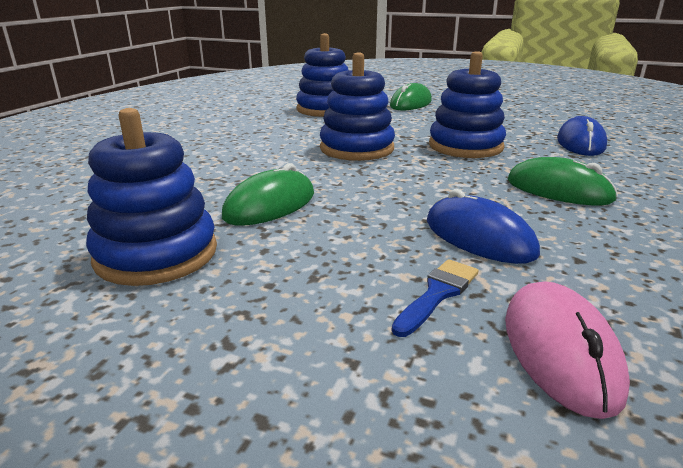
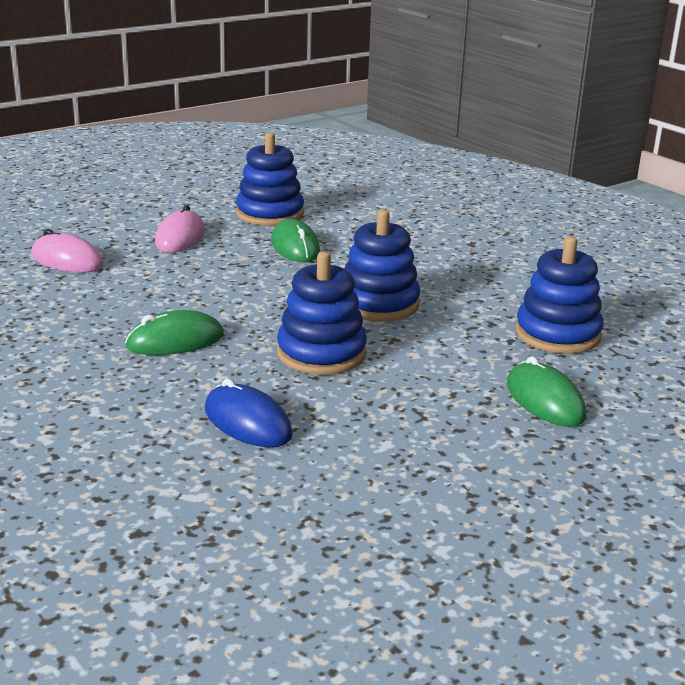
camera: 120 degrees right, 0 degrees up
blue brush [391,259,479,337] -> none
blue mouse [427,189,540,264] -> none
none -> pink mouse [155,205,205,253]

